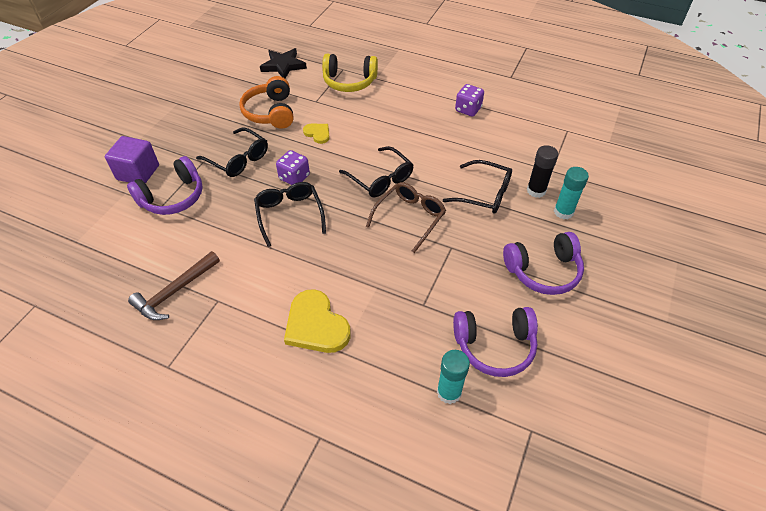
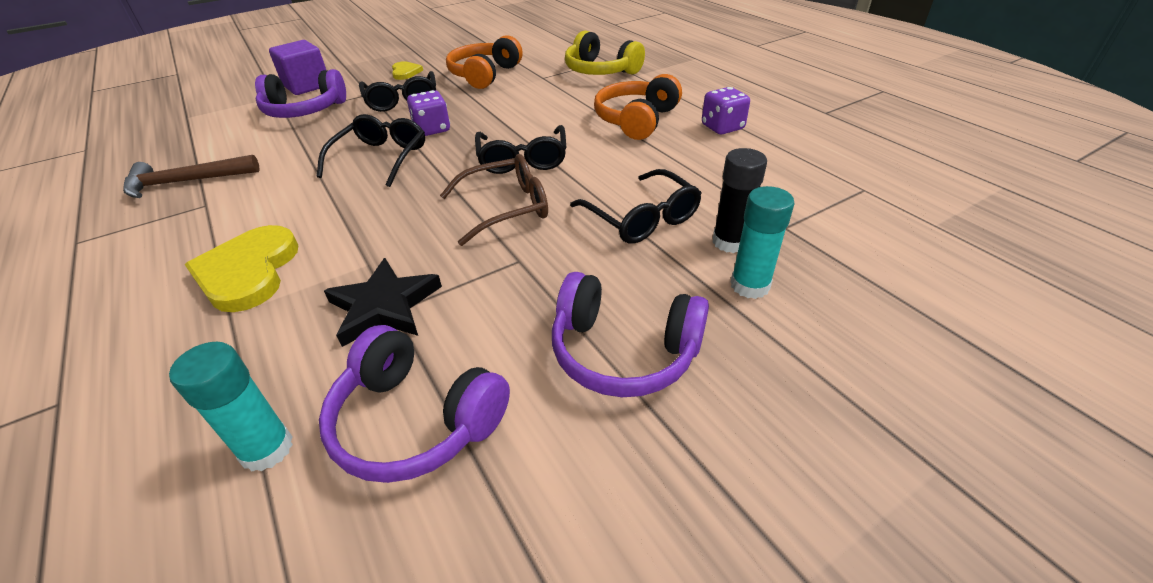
camera: 35 degrees right, 10 degrees down
black star [260,48,307,78] -> black star moved to [324,258,442,347]
yellow heart [303,124,330,144] -> yellow heart moved to [392,61,423,80]
none -> orange headphones [594,74,682,140]

